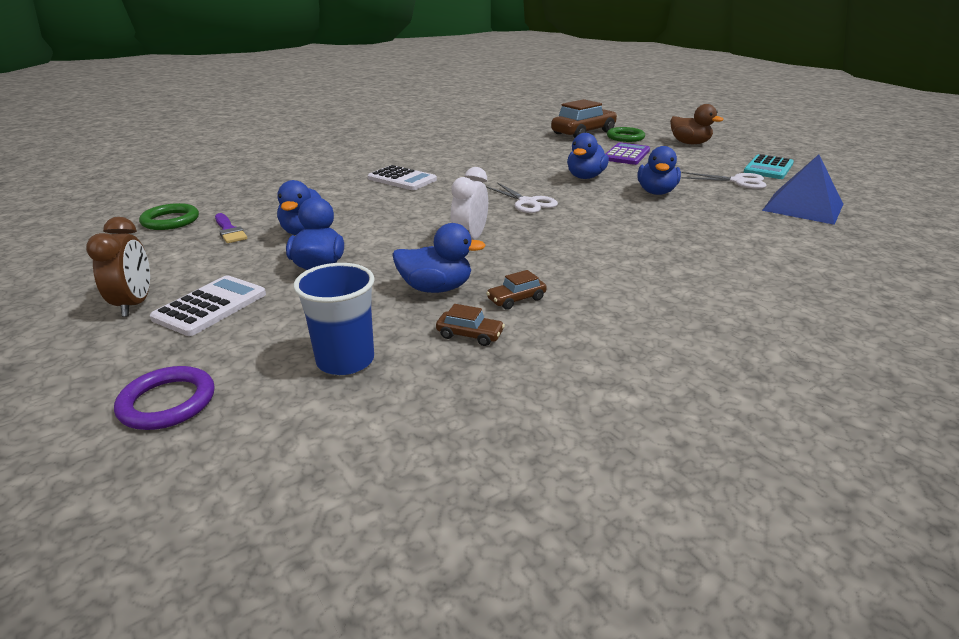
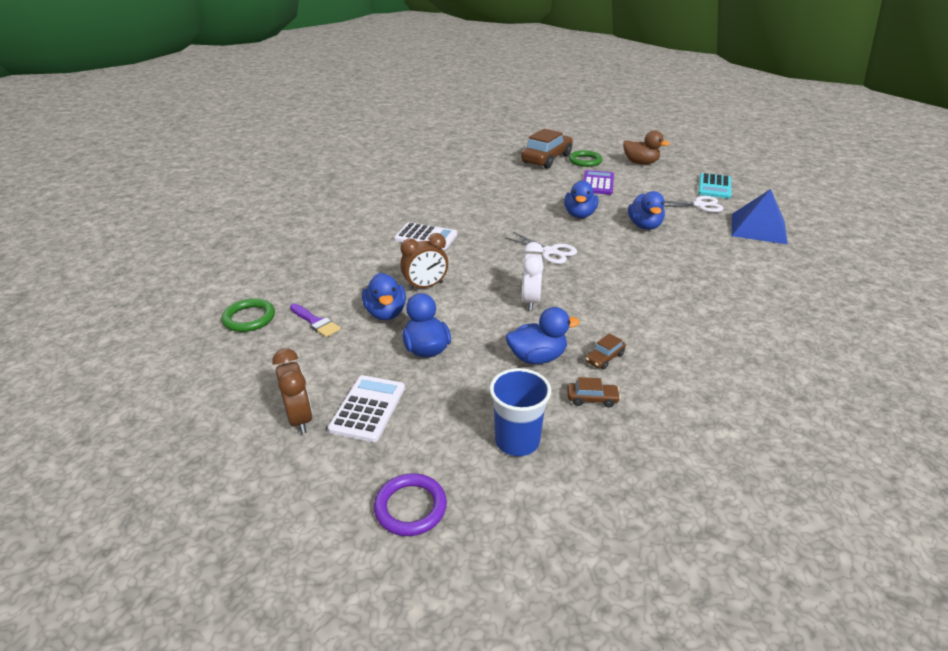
camera: 15 degrees left, 5 degrees up
none -> brown clock [400,233,448,291]

